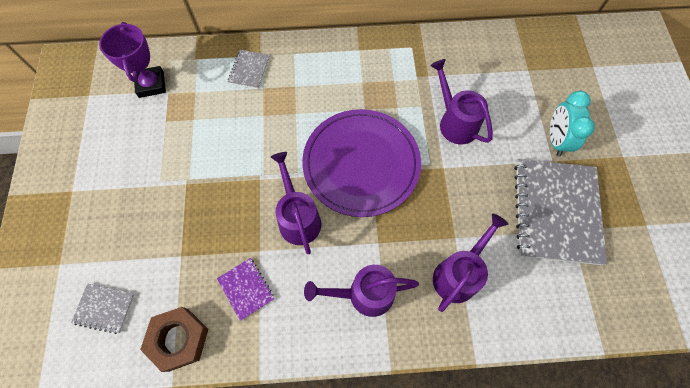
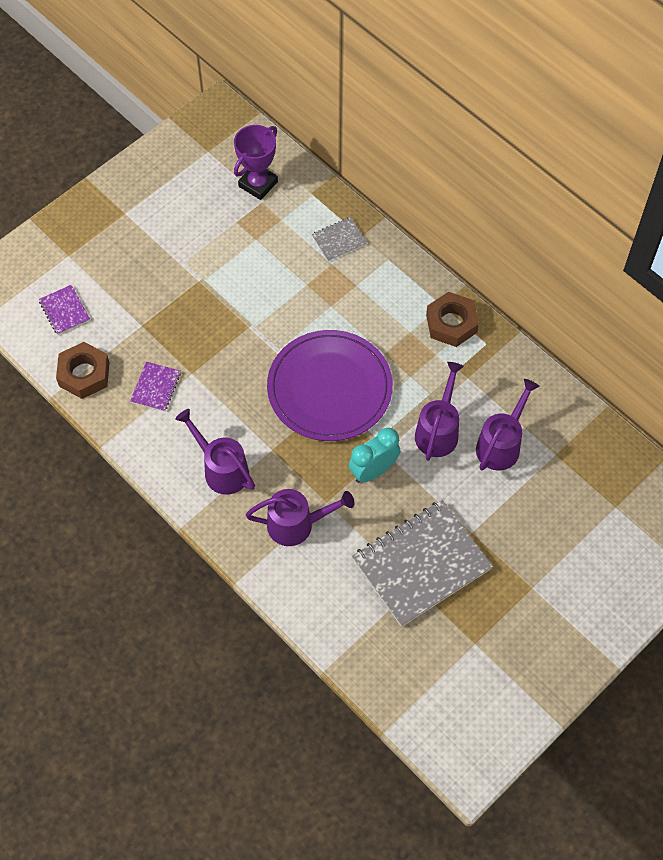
camera: 50 degrees right, 5 degrees down
grey notebook [71,284,135,334] -> purple notebook [39,285,90,335]
purple watering can [271,152,321,254] -> purple watering can moved to [476,379,540,471]
turquoise clock [550,91,595,156] -> turquoise clock moved to [349,428,401,483]
none -> brown nut [426,292,479,347]

